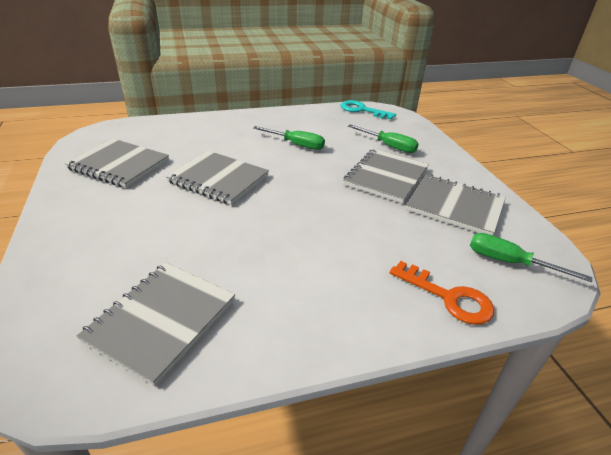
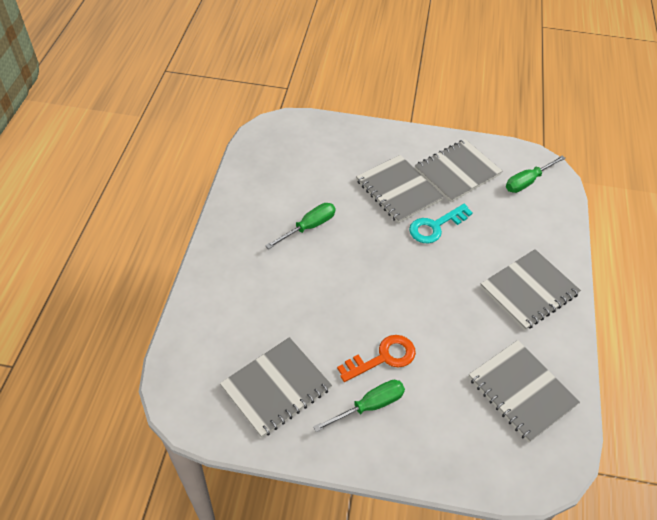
camera: 65 degrees left, 15 degrees up
grey notebook [166,150,269,205] -> grey notebook moved to [480,249,581,330]
turquoise key [340,100,396,120] -> turquoise key moved to [409,204,473,244]
green screwdriver [348,124,419,153] -> green screwdriver moved to [313,380,405,432]
orange key [390,261,494,325] -> orange key moved to [337,335,416,382]

